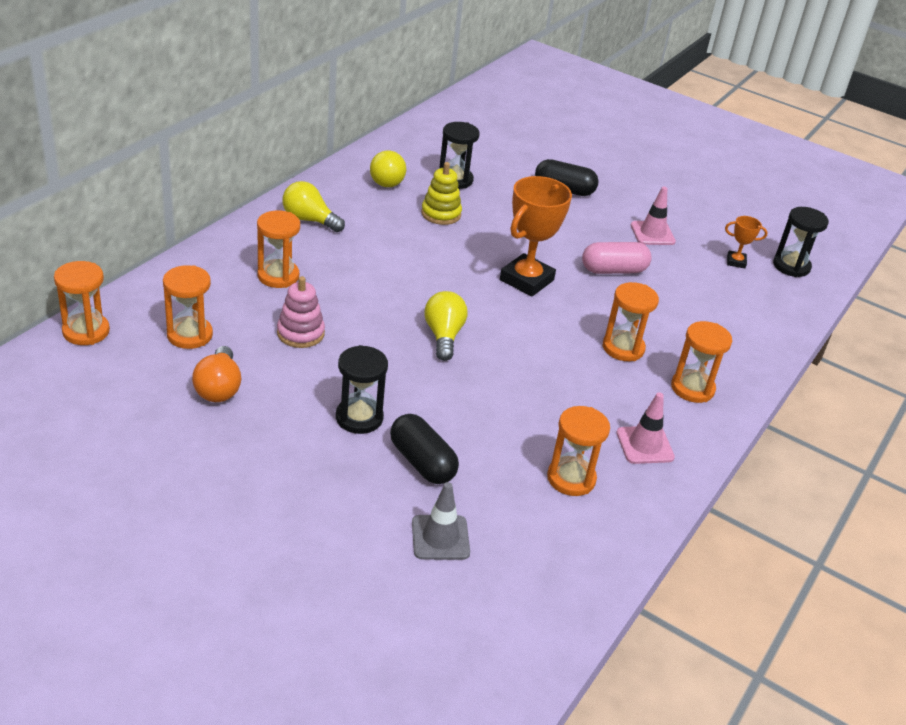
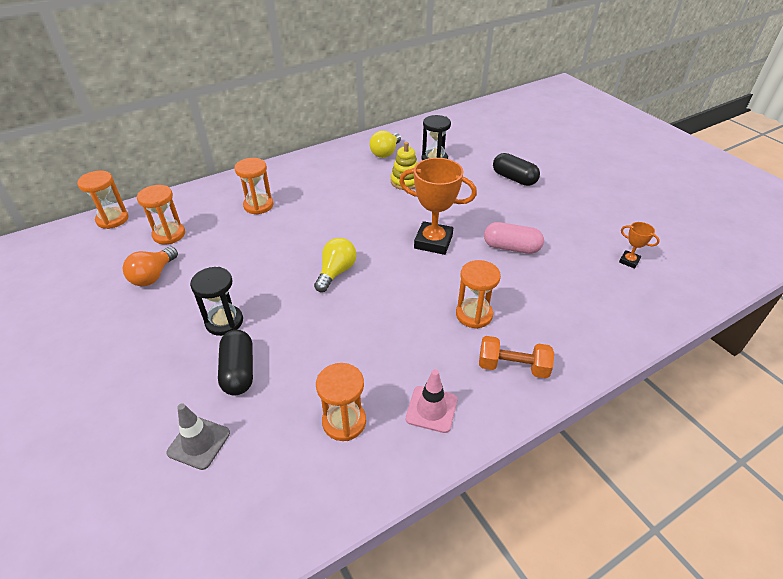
camera: 30 degrees right, 5 degrees up
pink stacking toy [277,276,325,348] -> none
yellow light bulb [282,181,345,232] -> none
orange trophy [500,176,572,297] -> orange trophy turned 45 degrees clockwise [399,158,477,255]
pink traffic cone [631,186,676,245] -> none
orange hourglass [671,321,732,403] -> orange dumbbell [479,336,554,378]
black hourglass [773,207,829,277] -> none

